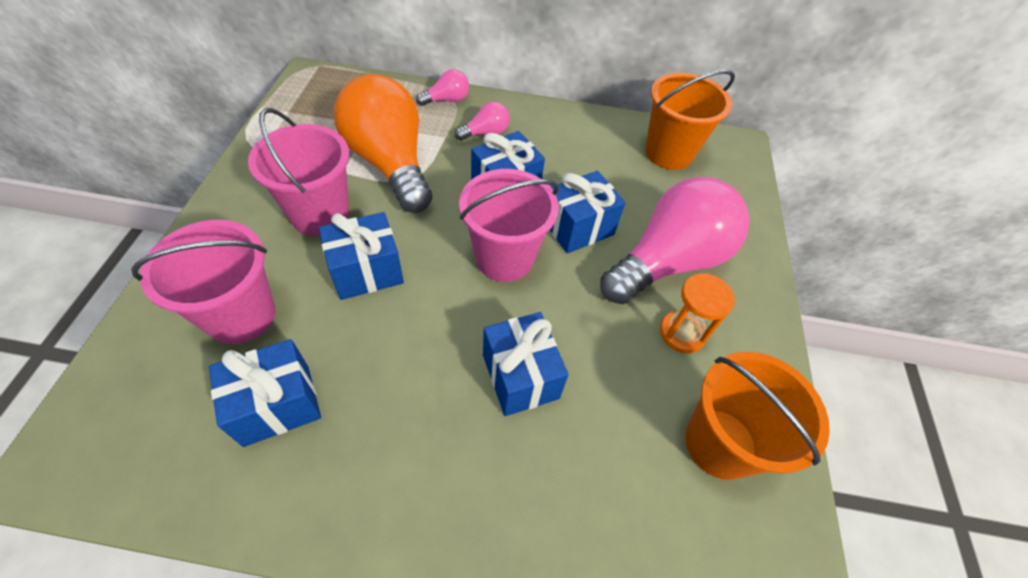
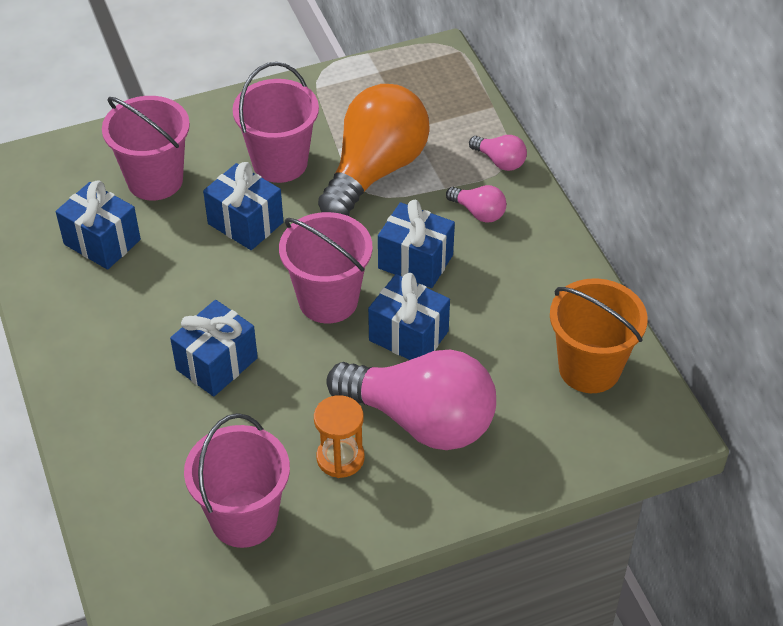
camera: 65 degrees right, 5 degrees down
orange bucket [685,352,830,480] -> pink bucket [184,413,290,548]

